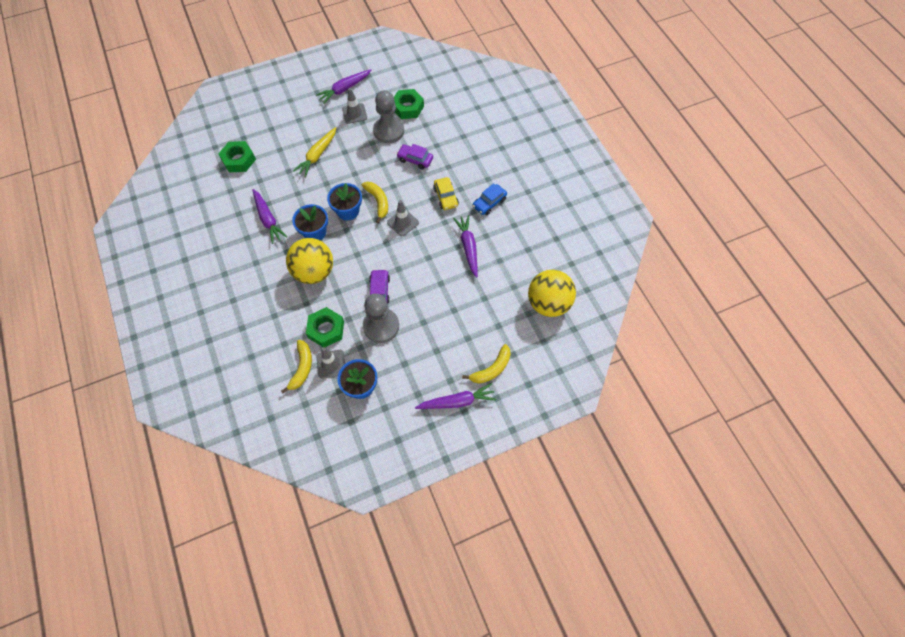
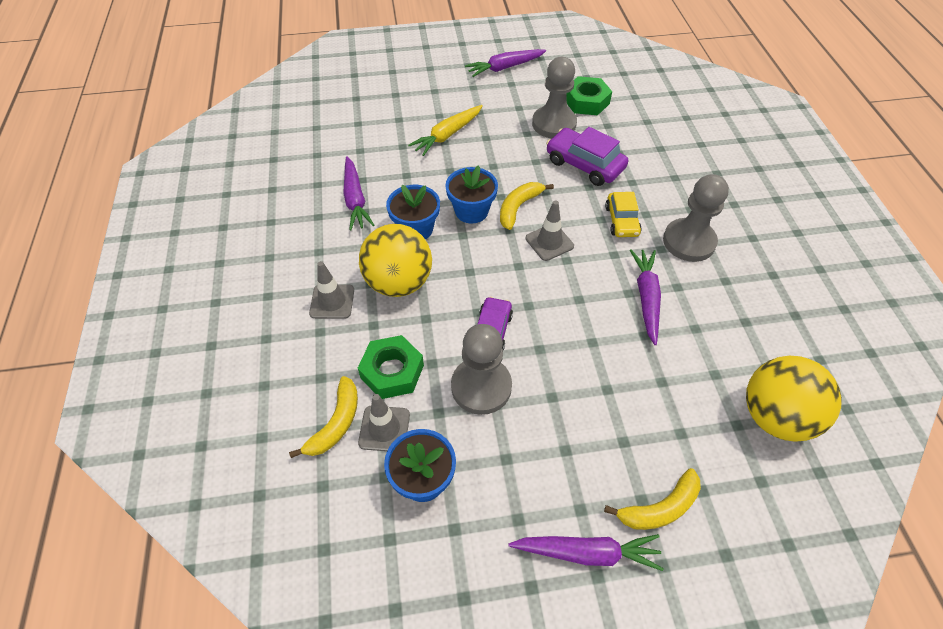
camera: 15 degrees right, 10 degrees down
green nut [218,141,256,172] -> none
grey traffic cone [342,88,367,124] -> grey traffic cone moved to [309,261,354,319]
yellow banana [361,182,388,223] -> yellow banana turned 135 degrees counterclockwise [500,182,554,230]
purple car [397,144,433,170] -> purple car [546,127,628,186], size x1.52
blue car [472,183,507,215] -> grey pawn [663,174,729,262]

